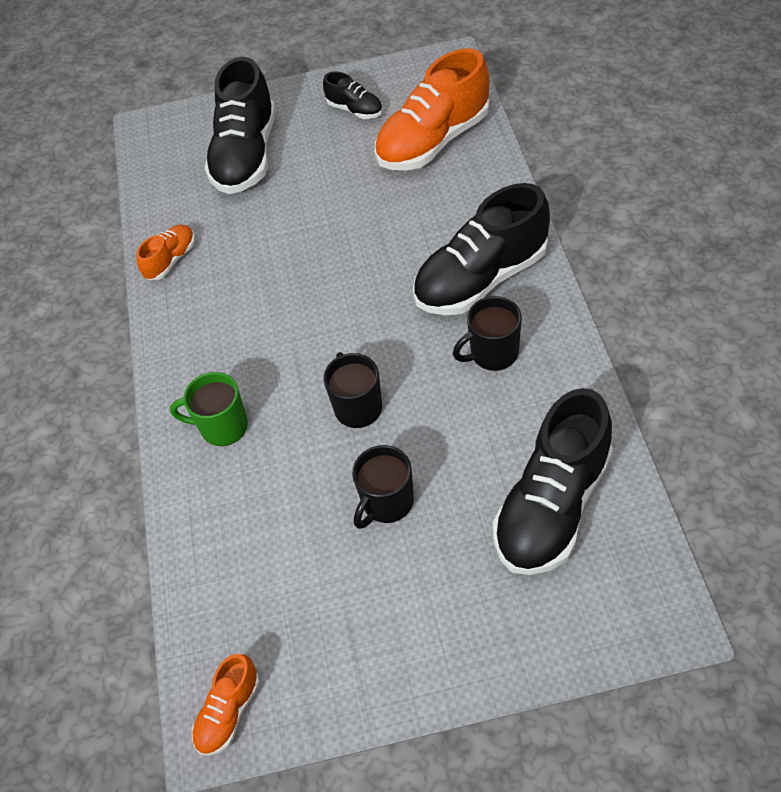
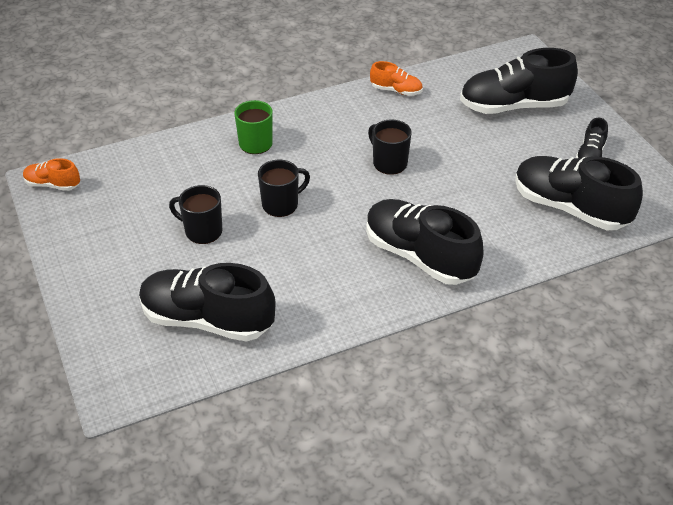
camera: 70 degrees right, 10 degrees down
orange shoe [375,49,490,170] -> black shoe [515,156,643,230]
black mug [453,296,522,371] -> black mug moved to [368,119,412,175]

